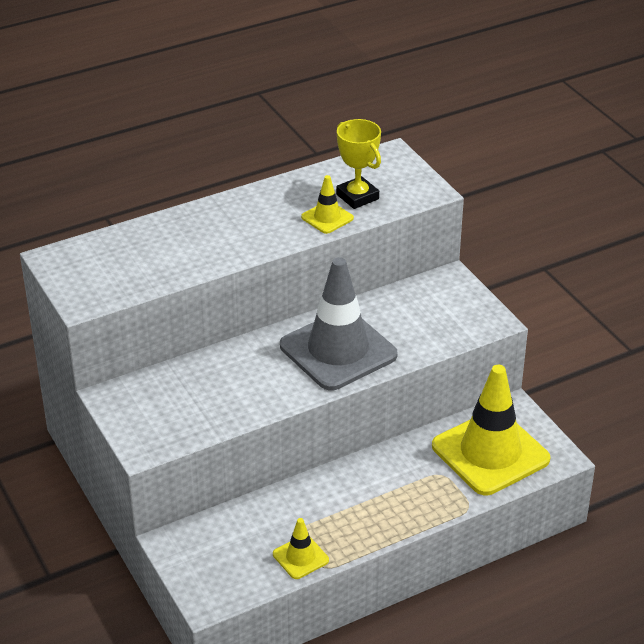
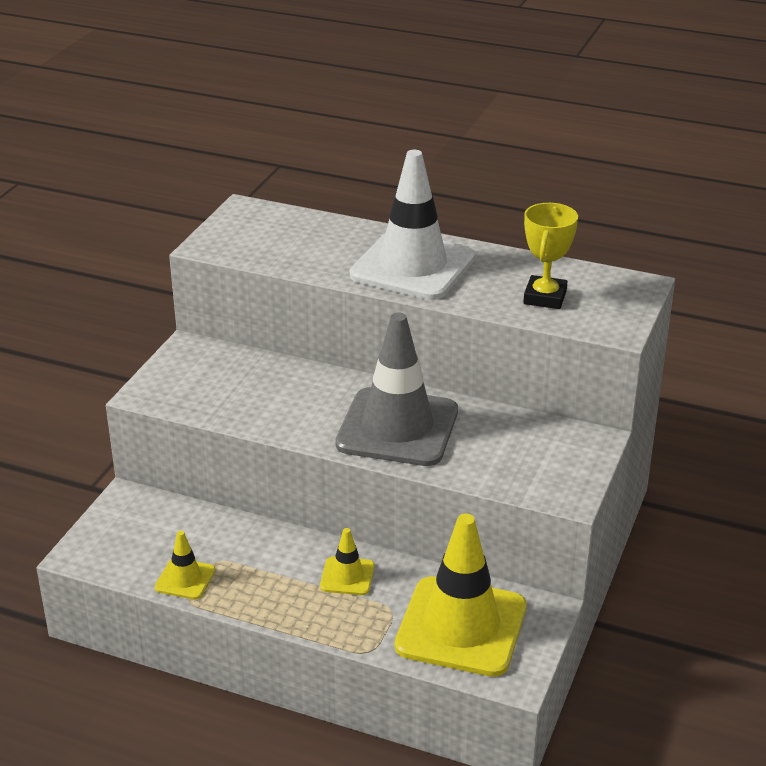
camera: 50 degrees right, 5 degrees down
yellow traffic cone [301,175,354,234] -> yellow traffic cone moved to [320,528,375,595]
none -> white traffic cone [350,150,475,300]

